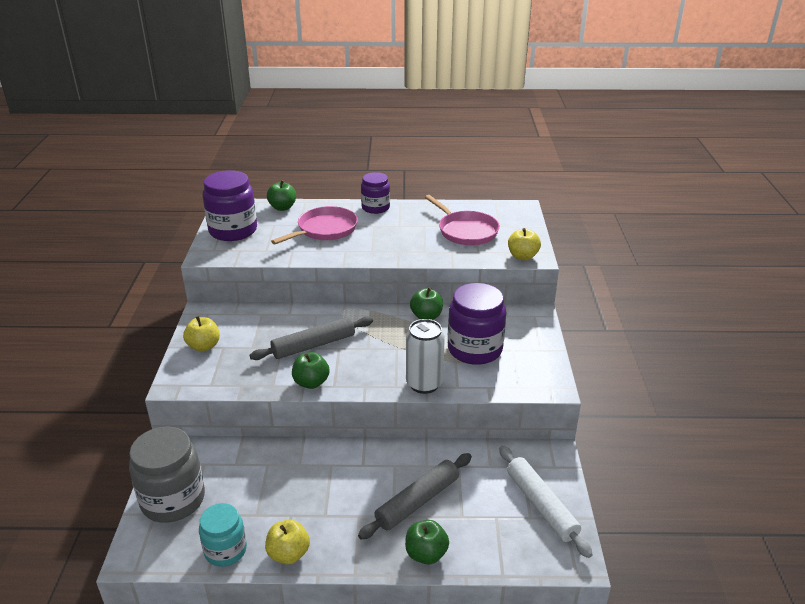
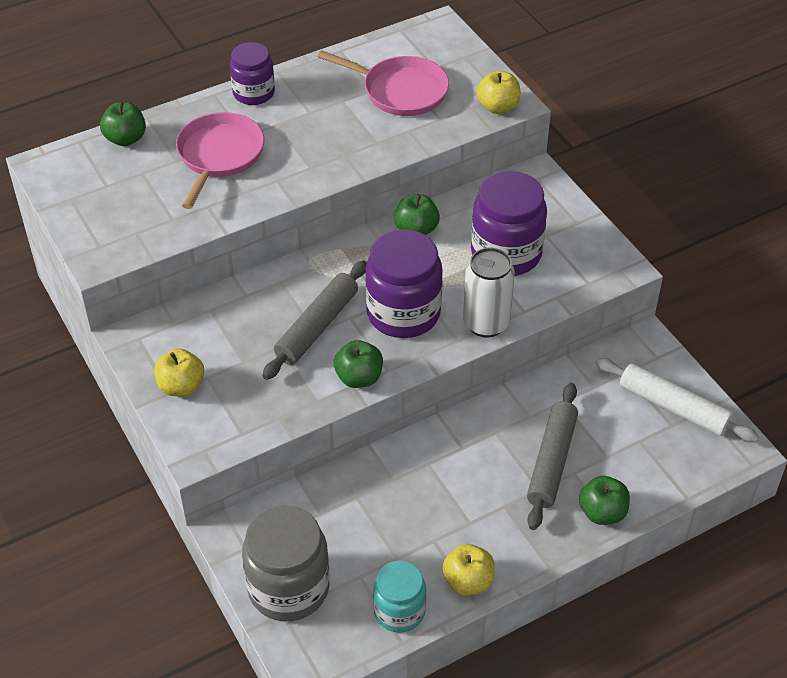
camera: 30 degrees left, 15 degrees up
purple jar [202,170,257,241] -> purple jar moved to [365,230,443,338]

